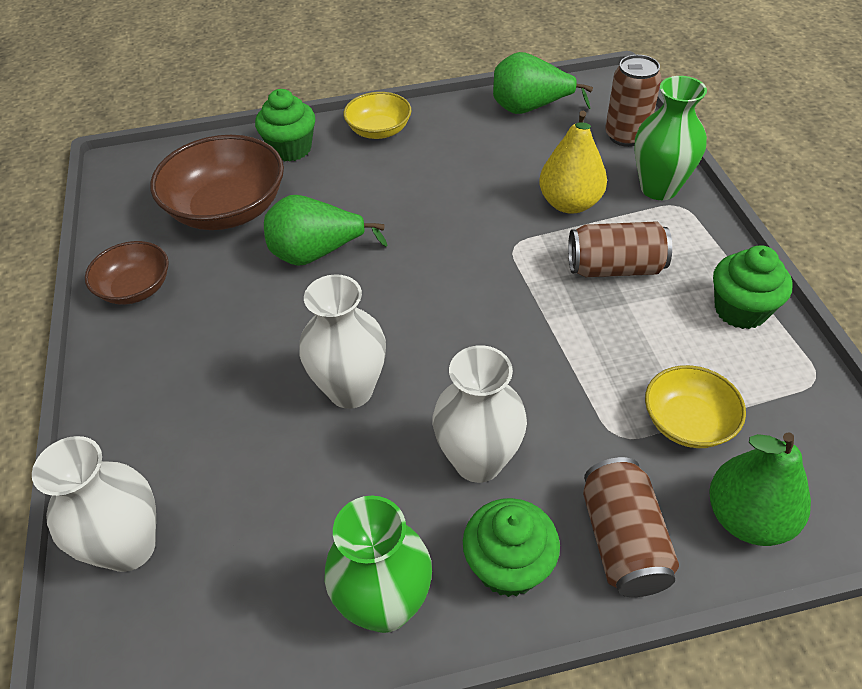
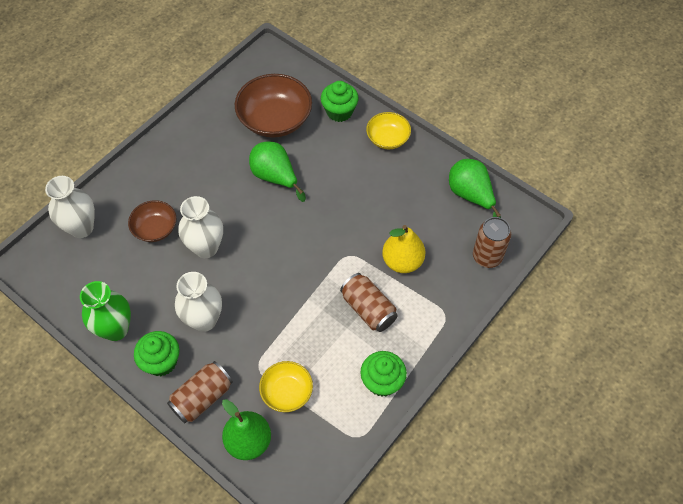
camera: 50 degrees right, 10 degrees up
brown bowl [85,241,169,305] -> brown bowl moved to [128,200,176,242]
green vase [634,76,707,200] -> none

